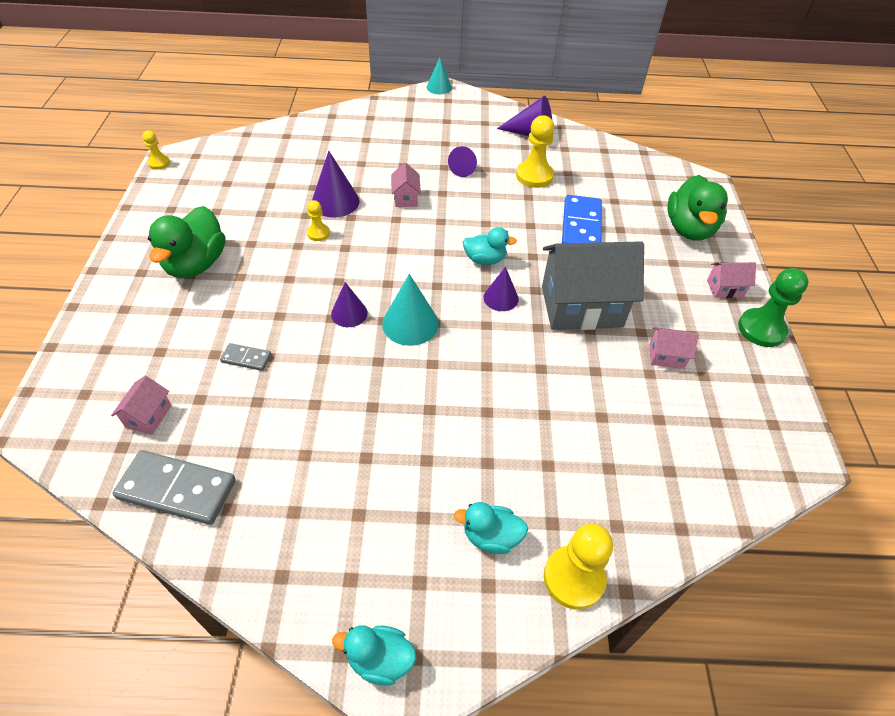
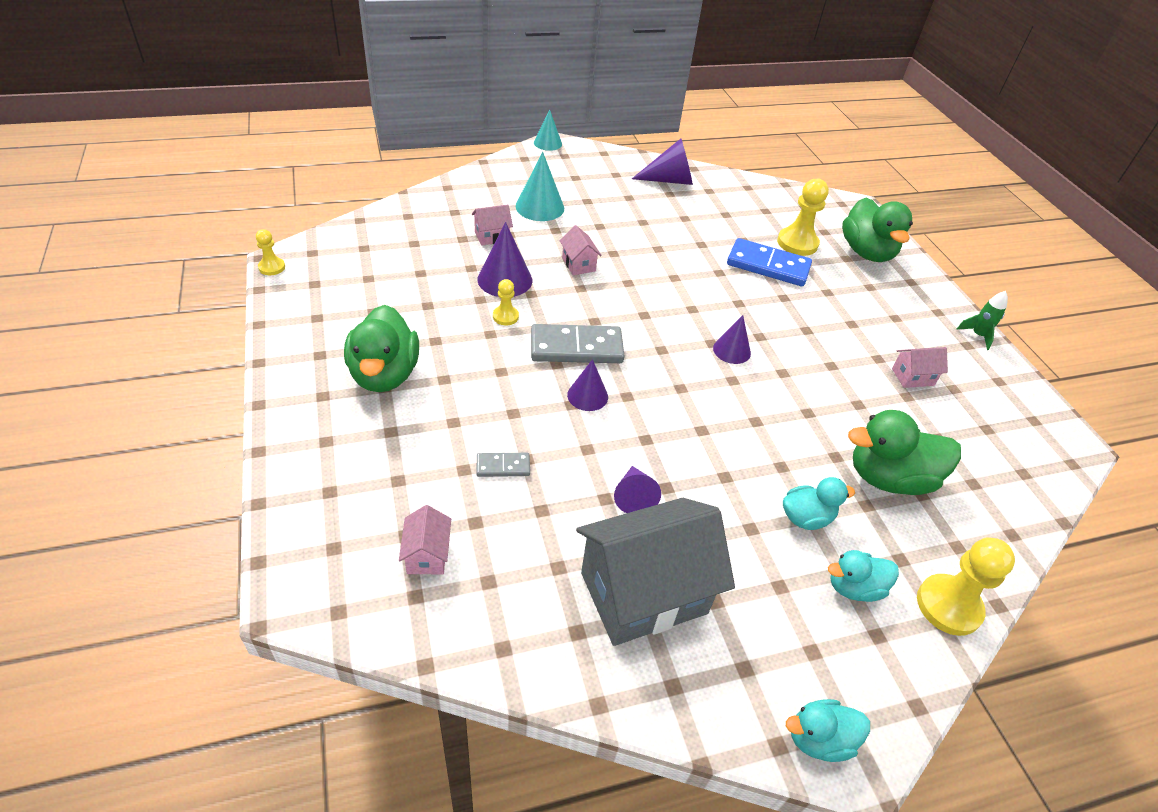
camera: 20 degrees left, 5 degrees down
grey domino [113,450,236,525] -> grey domino moved to [531,324,624,363]
turquoise cone [382,274,439,346] -> turquoise cone moved to [516,152,564,221]
purple cone [448,146,477,177] -> purple cone moved to [614,466,661,513]
turquoise duck [463,227,517,265] -> turquoise duck moved to [783,477,855,530]
yellow pawn [516,115,554,188] -> yellow pawn moved to [777,179,829,256]
grey house [542,241,644,330] -> grey house moved to [576,498,735,646]
blue domino [562,195,602,243] -> blue domino turned 60 degrees counterclockwise [727,238,812,286]
pink house [707,262,756,298] -> pink house moved to [472,205,513,246]
green pawn [738,268,809,347] -> green rocket [957,291,1008,350]
none -> green duck [848,410,961,495]

